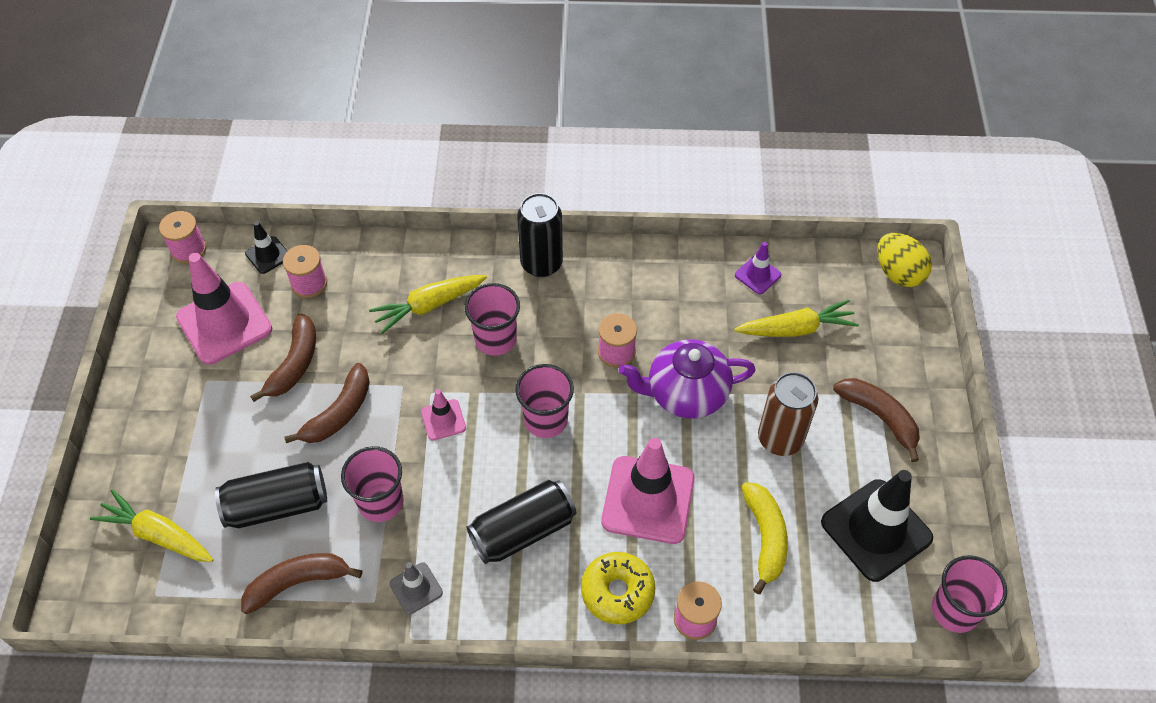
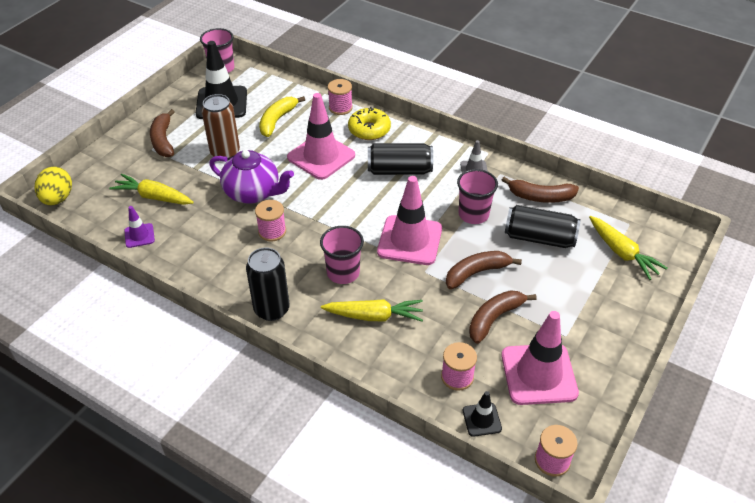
camera: 150 degrees left, 10 degrees down
pink traffic cone [421,389,466,440] -> pink traffic cone [377,176,442,265], size x2.07
pink cup [515,364,574,438] -> none

